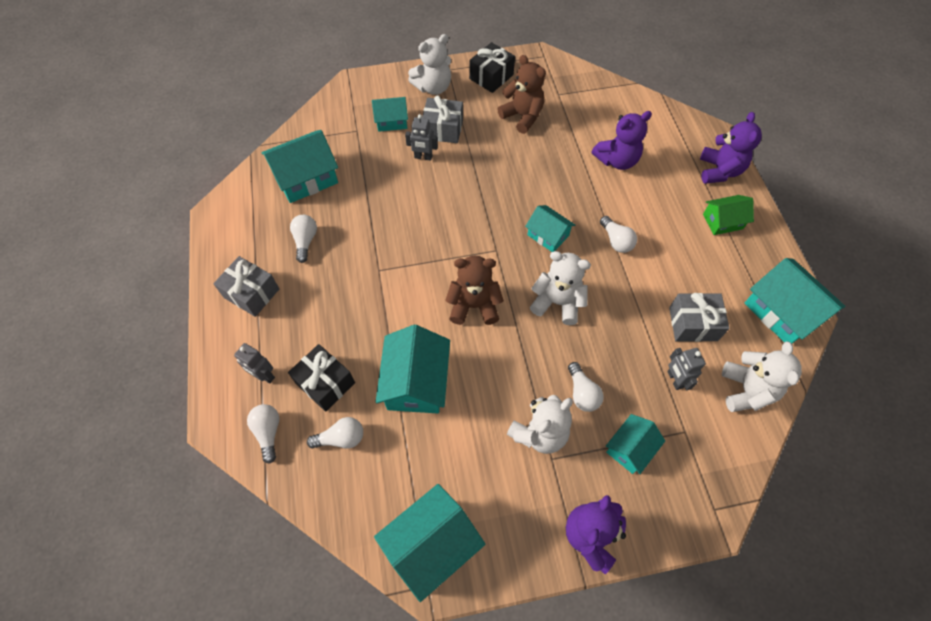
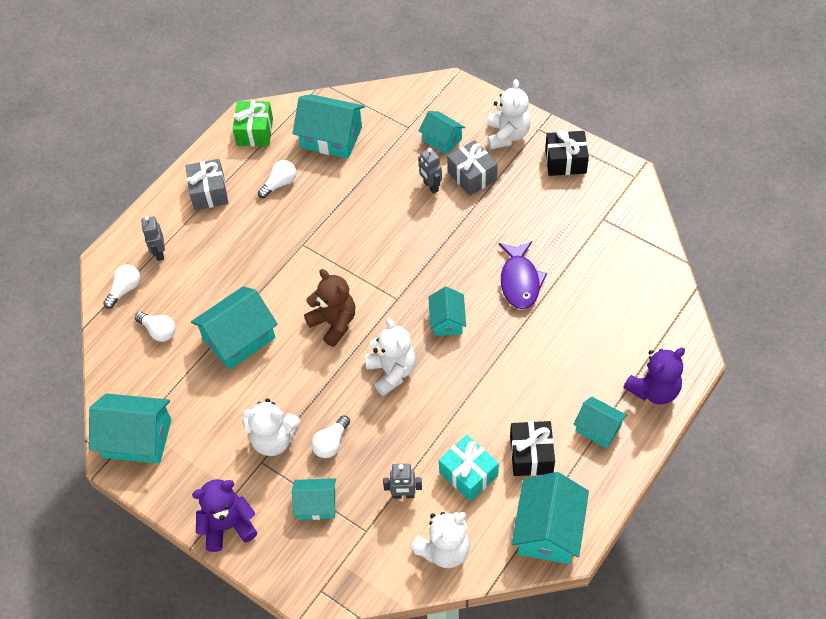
camera: 50 degrees right, 5 degrees down
black gift [288,344,355,412] -> black gift moved to [510,421,555,476]
white teddy bear [408,34,451,95] -> white teddy bear turned 105 degrees counterclockwise [487,79,531,149]
brown teddy bear [497,55,546,134] -> none
purple teddy bear [592,111,652,170] -> none
white light bulb [600,216,637,253] -> none
grey robot [667,348,706,390] -> grey robot turned 120 degrees counterclockwise [383,464,422,499]
grey gift [669,293,729,342] -> turquoise gift [439,435,499,501]
green house [703,195,754,235] -> turquoise house [573,396,627,448]
none -> green gift [233,101,273,146]
none -> purple fish [499,241,547,309]

